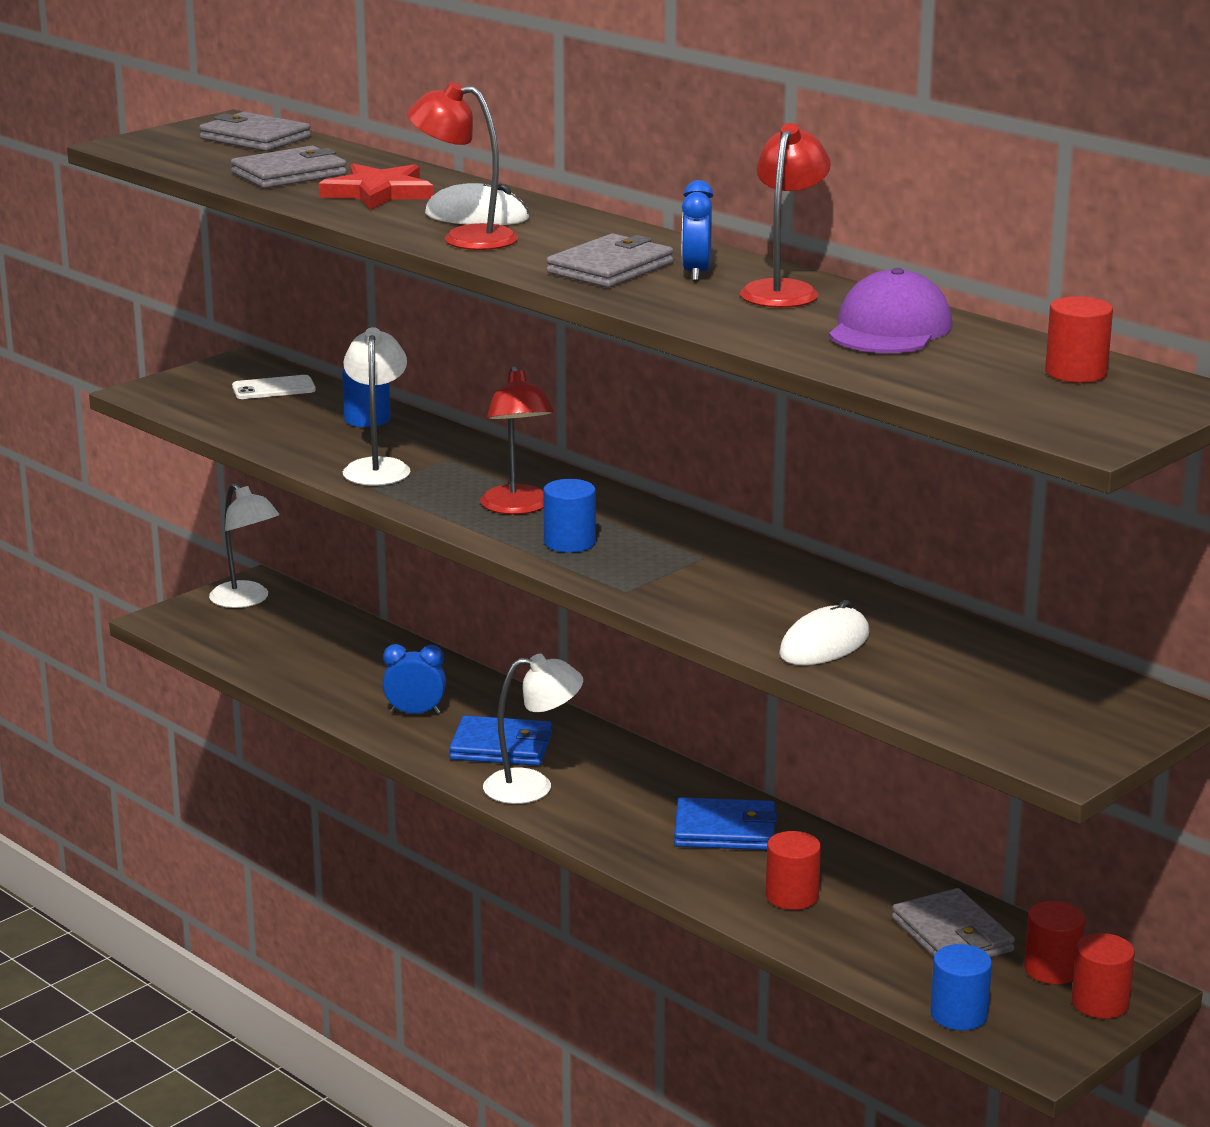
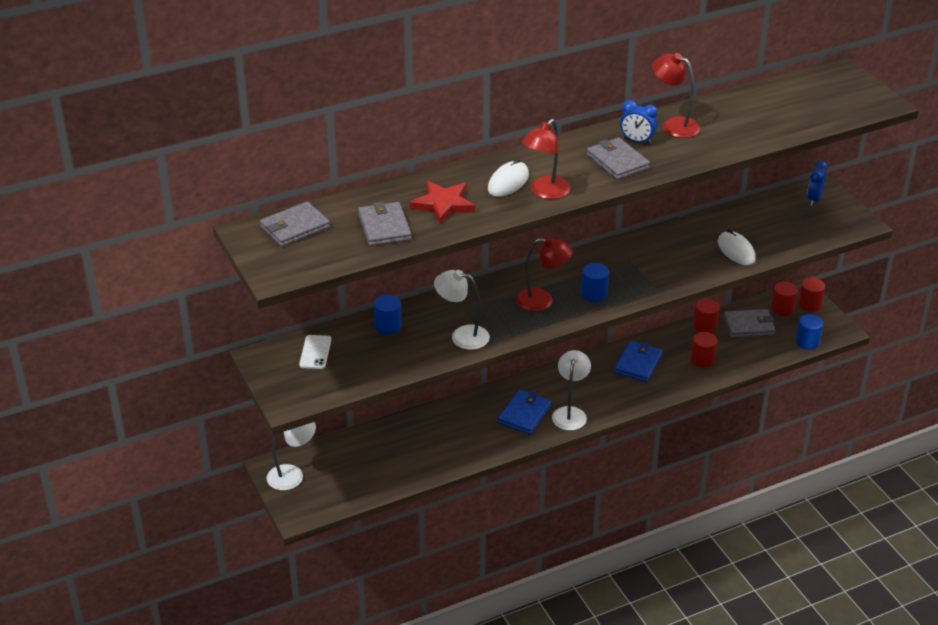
camera: 70 degrees left, 15 degrees up
blue clock [383,644,446,714] -> blue clock moved to [807,161,828,206]
purple cap [829,268,953,353] -> none
red cylinder [1045,296,1113,383] -> red cylinder moved to [694,299,720,333]

